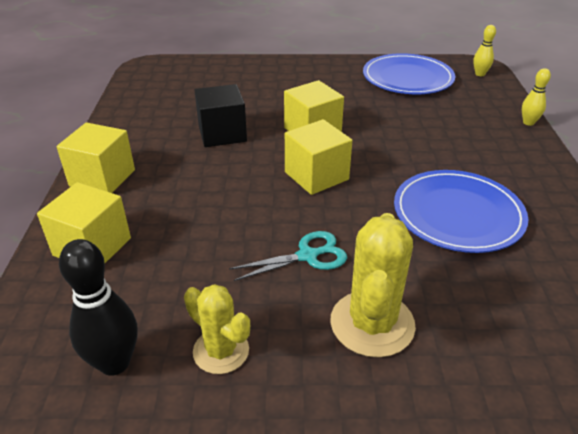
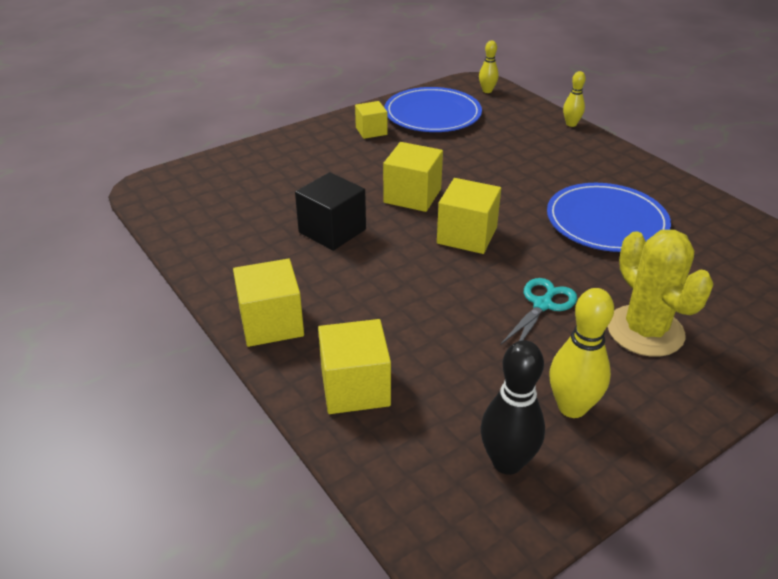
camera: 35 degrees left, 0 degrees up
yellow cactus [184,284,250,374] -> yellow bowling pin [549,288,614,418]
none -> yellow cube [355,101,387,139]

